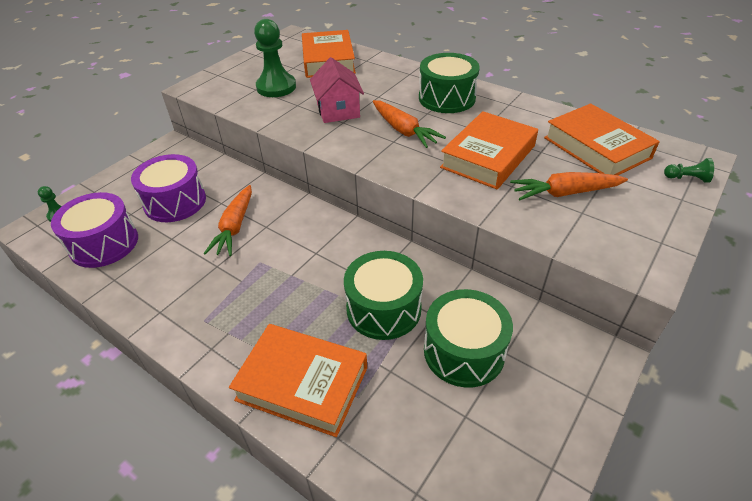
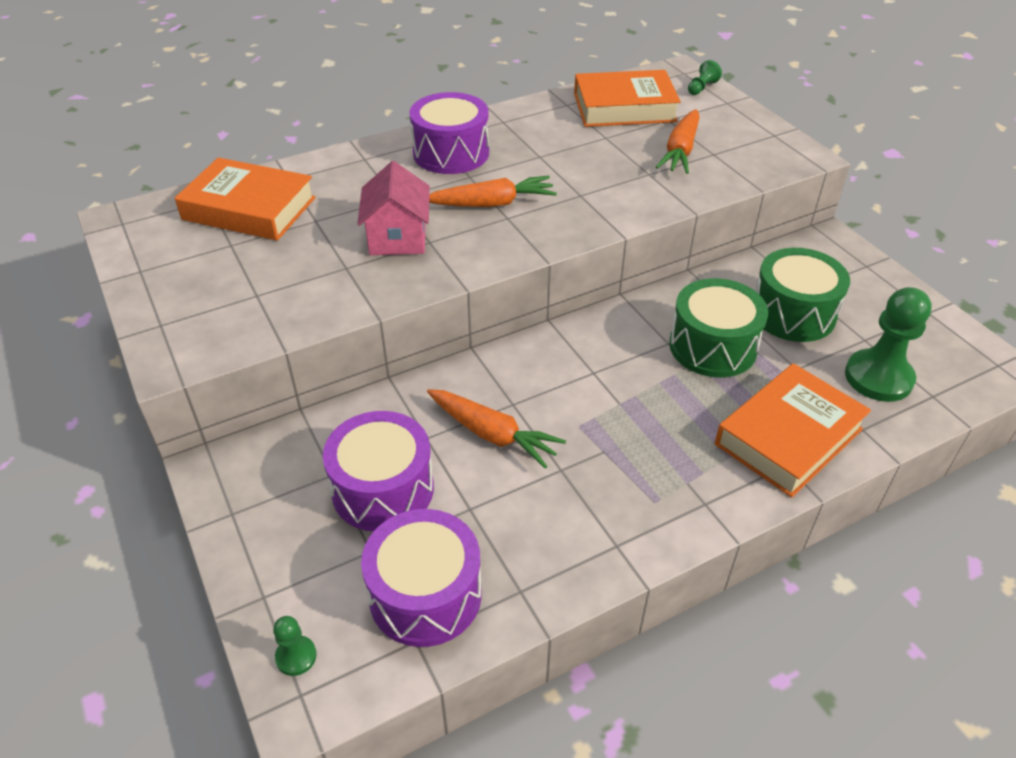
camera: 65 degrees left, 0 degrees up
green pawn [254,19,296,97] -> green pawn moved to [845,287,932,402]
pink house [310,57,364,123] -> pink house turned 75 degrees clockwise [357,161,430,255]
green drum [419,53,480,113] -> purple drum [409,92,489,174]
orange book [440,111,538,189] -> none

